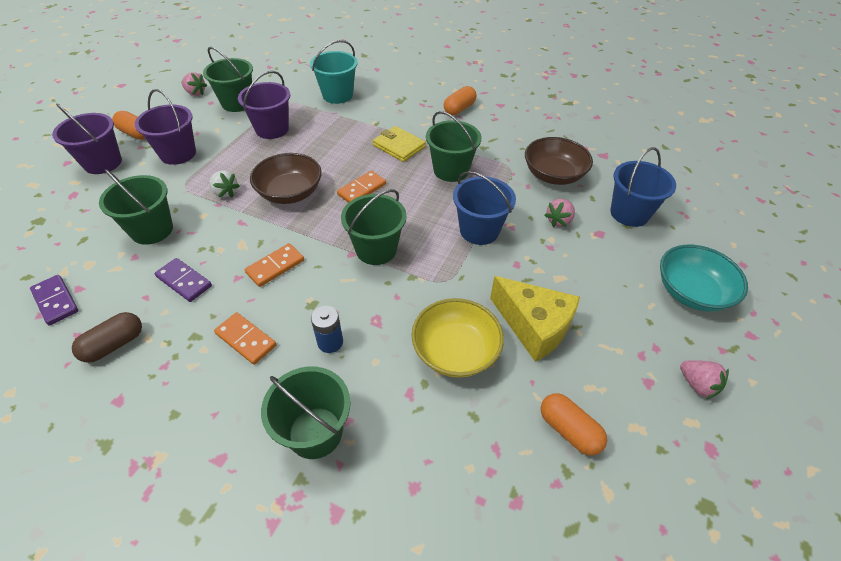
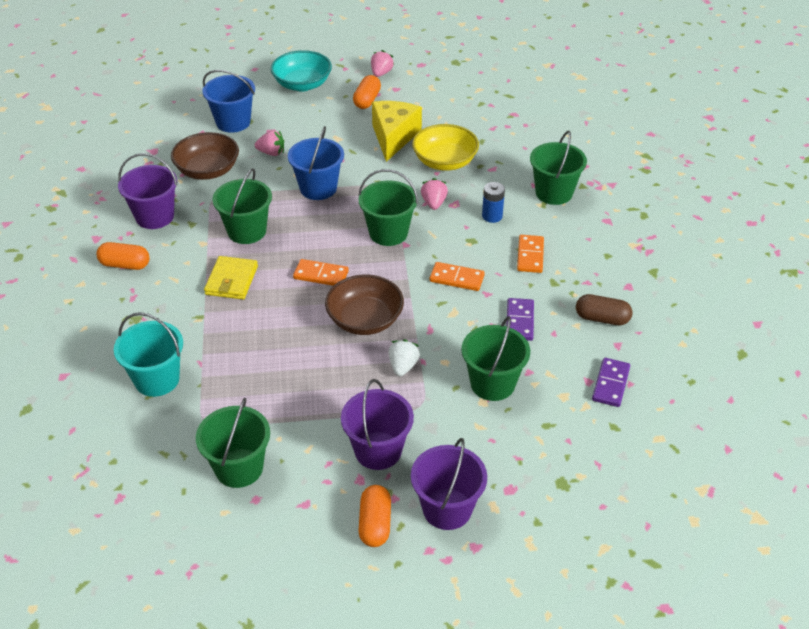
camera: 120 degrees left, 5 degrees down
pink strawberry [182,72,207,96] -> pink strawberry moved to [421,178,448,210]
purple bucket [238,71,290,139] -> purple bucket moved to [118,153,177,229]
orange capsule [541,393,607,455] -> orange capsule moved to [353,75,381,109]

